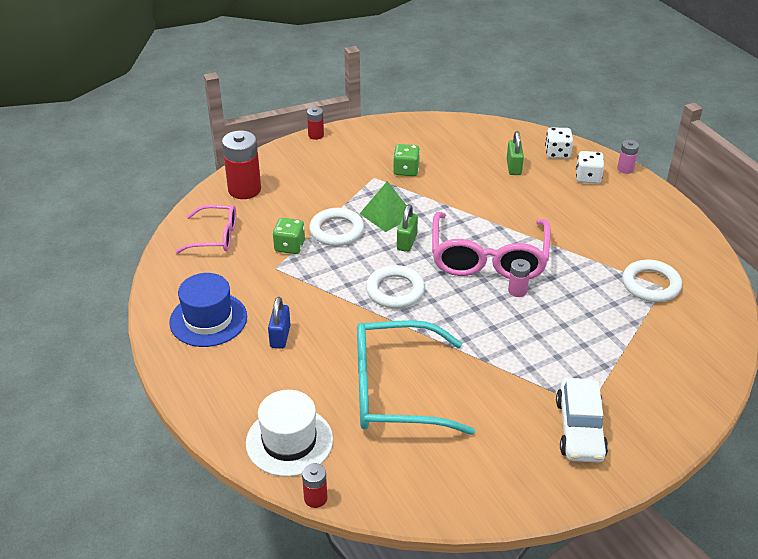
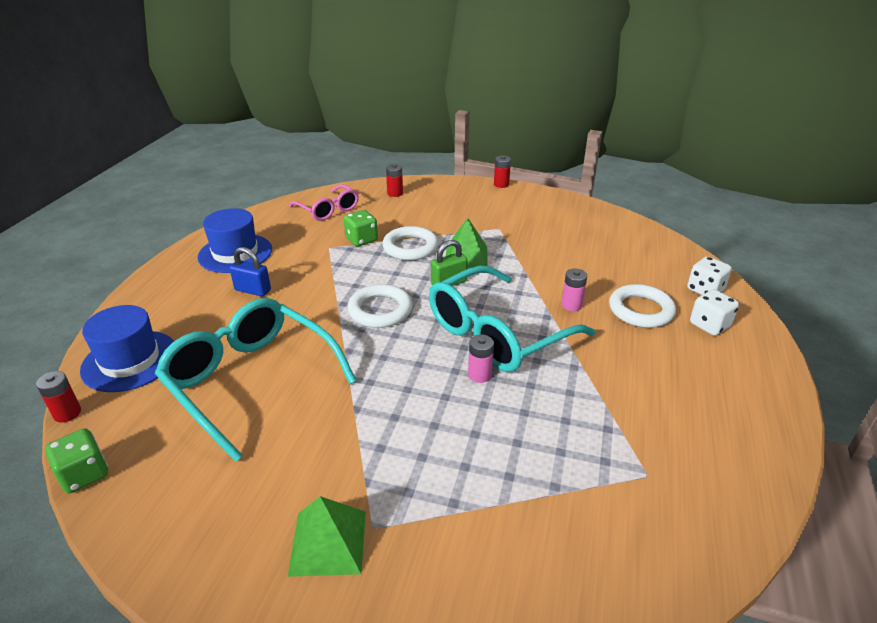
camera: 45 degrees right, 5 degrees down
red battery [222,131,261,199] -> red battery [386,164,403,197], size x0.51
white hat [246,390,333,477] -> blue hat [80,305,174,392]
blue padlock [268,297,291,349] -> blue padlock turned 60 degrees clockwise [229,247,271,297]
green dice [393,144,420,176] -> green dice moved to [45,428,108,493]
pink glasses [432,212,551,279] -> turquoise glasses [429,266,595,372]
green padlock [507,131,524,175] -> none
white car [556,378,608,462] -> green pyramid [288,496,366,577]
pink battery [617,140,639,174] -> pink battery moved to [561,269,587,311]
white ring [622,259,682,302] -> white ring moved to [609,284,676,328]

